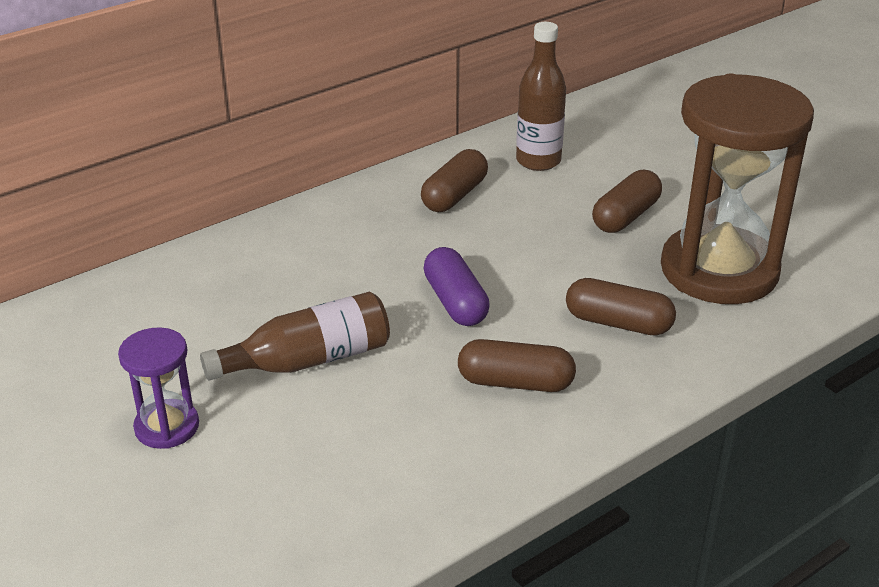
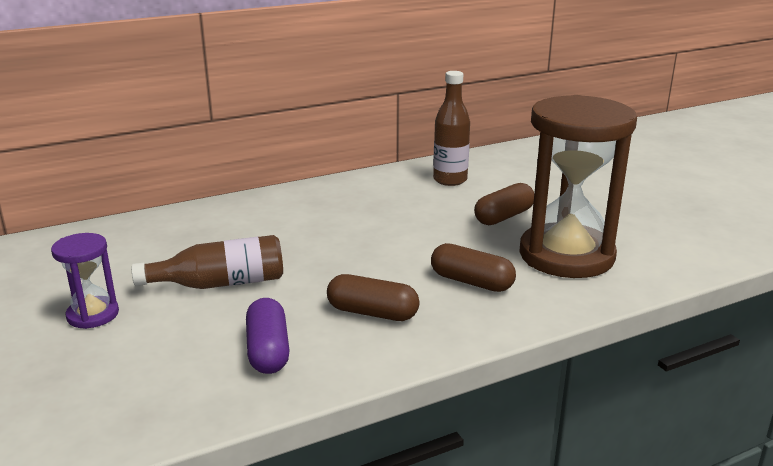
camera: 10 degrees right, 10 degrees down
brown capsule [421,149,488,212] -> none
purple capsule [424,247,490,326] -> purple capsule moved to [246,298,290,374]

